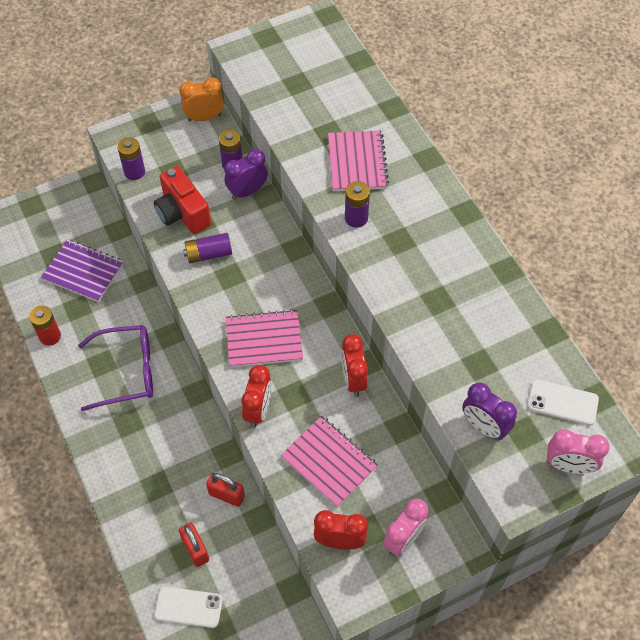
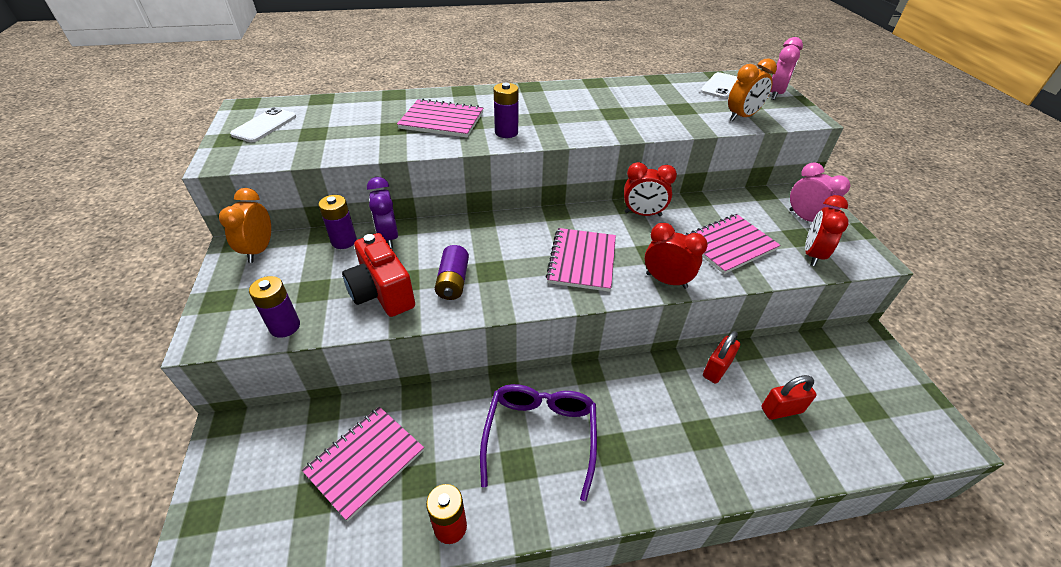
camera: 75 degrees left, 15 degrees down
purple notebook [41,239,123,302] -> pink notebook [302,407,424,521]
red camera [154,166,211,234] -> red camera turned 75 degrees clockwise [342,233,415,317]
white phone [154,586,223,628] -> white phone moved to [230,107,296,142]
purple clock [462,382,517,440] -> orange clock [728,58,777,121]

